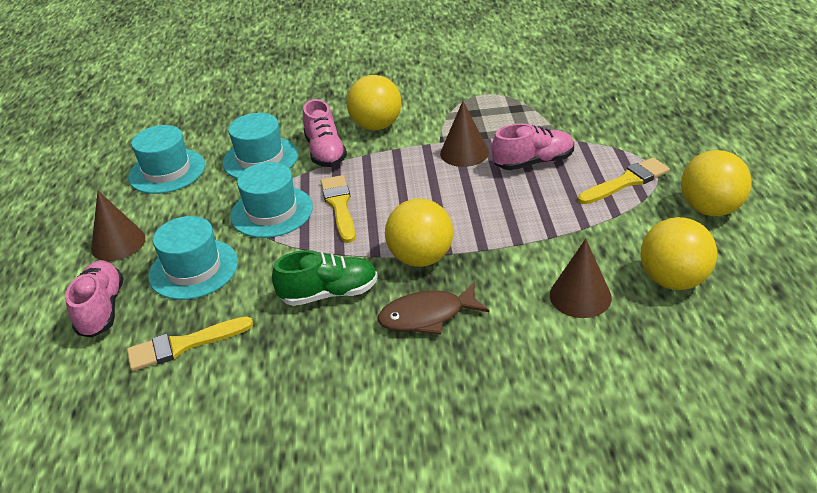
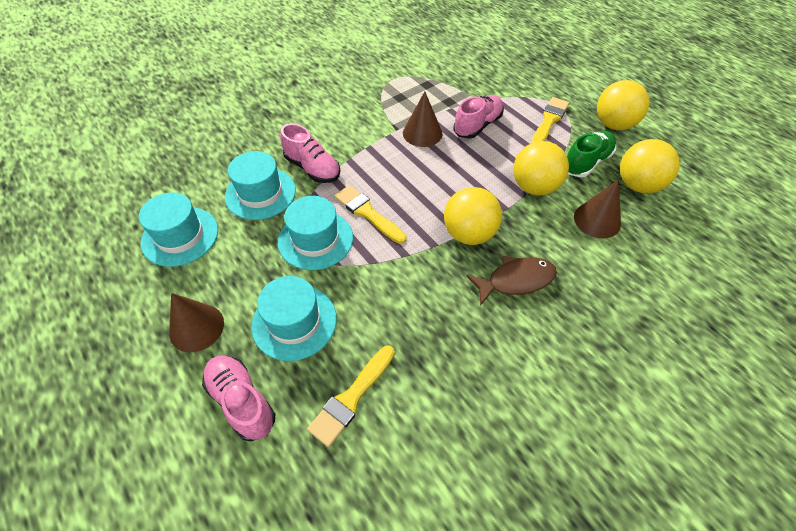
camera: 35 degrees left, 15 degrees up
green shoe [272,250,378,306] -> green shoe moved to [567,130,616,177]
yellow ball [347,75,401,130] -> yellow ball moved to [513,141,569,195]
brown fish [378,282,489,335] -> brown fish turned 150 degrees counterclockwise [467,256,557,306]

